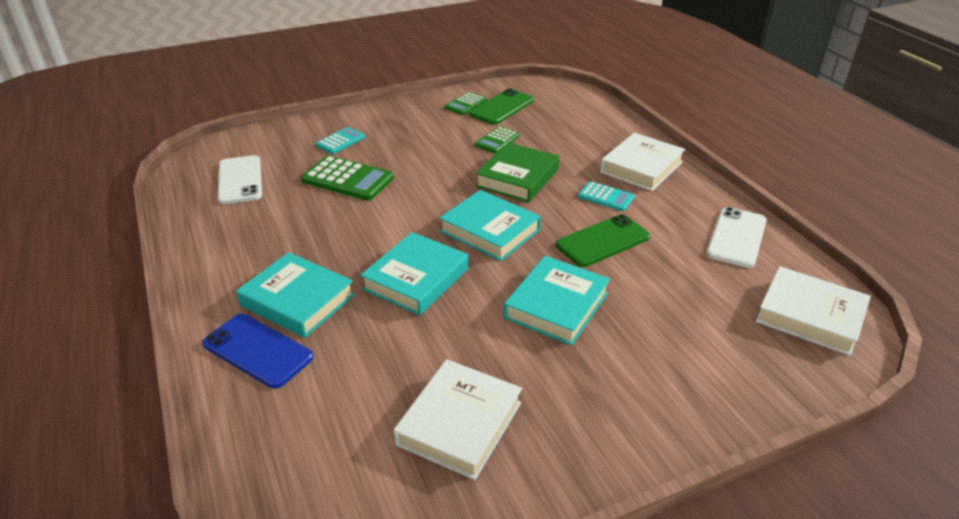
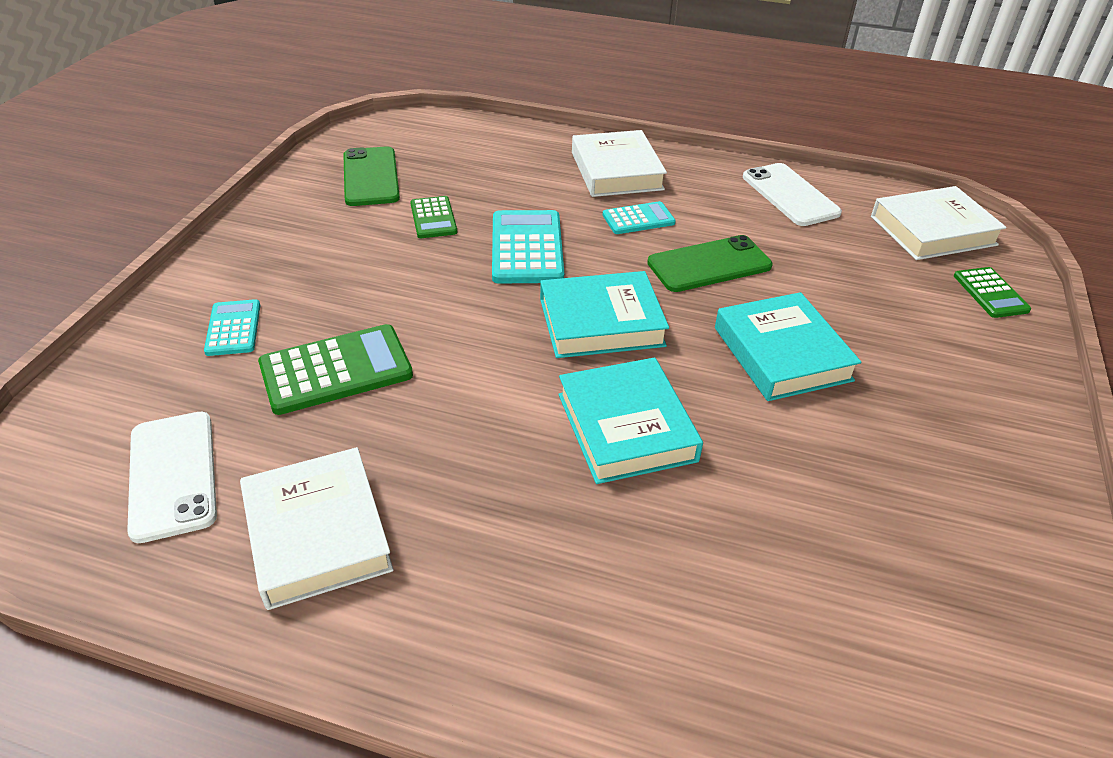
camera: 50 degrees left, 5 degrees up
blue phone [202,314,313,389] -> none
white phone [218,155,262,204] -> white phone turned 45 degrees clockwise [127,412,217,543]
turquoise book [236,252,355,338] -> none
white book [393,359,522,480] -> white book moved to [240,447,394,610]
green calculator [444,92,487,115] -> green calculator moved to [954,267,1031,318]
green book [475,142,559,202] -> turquoise calculator [492,210,564,283]
green phone [556,214,650,267] -> green phone turned 60 degrees clockwise [647,235,773,292]

